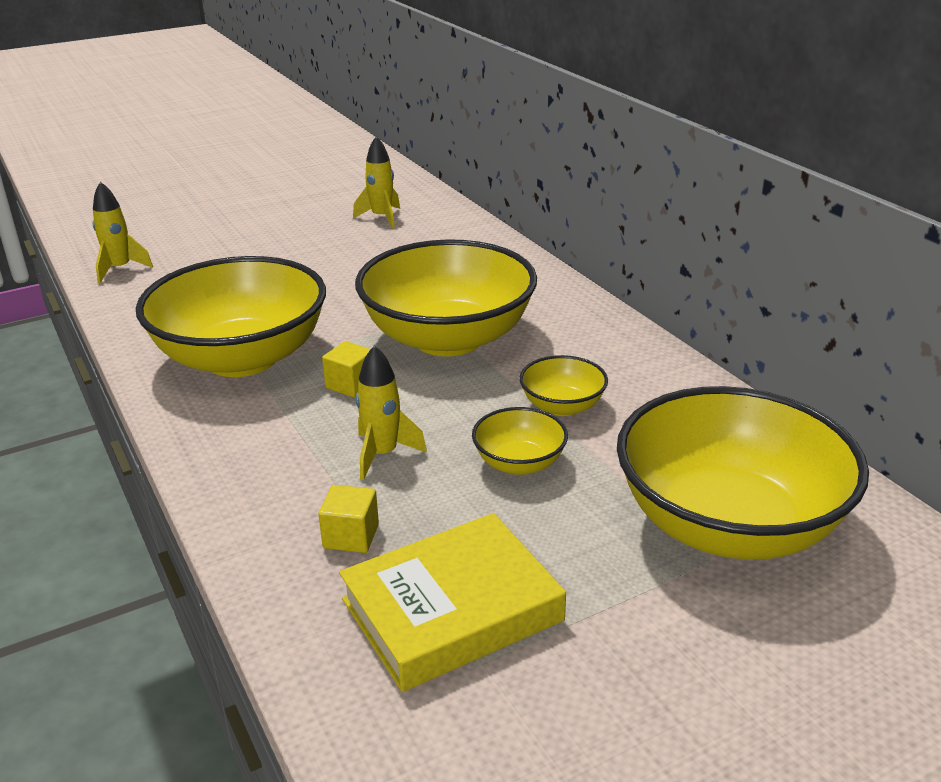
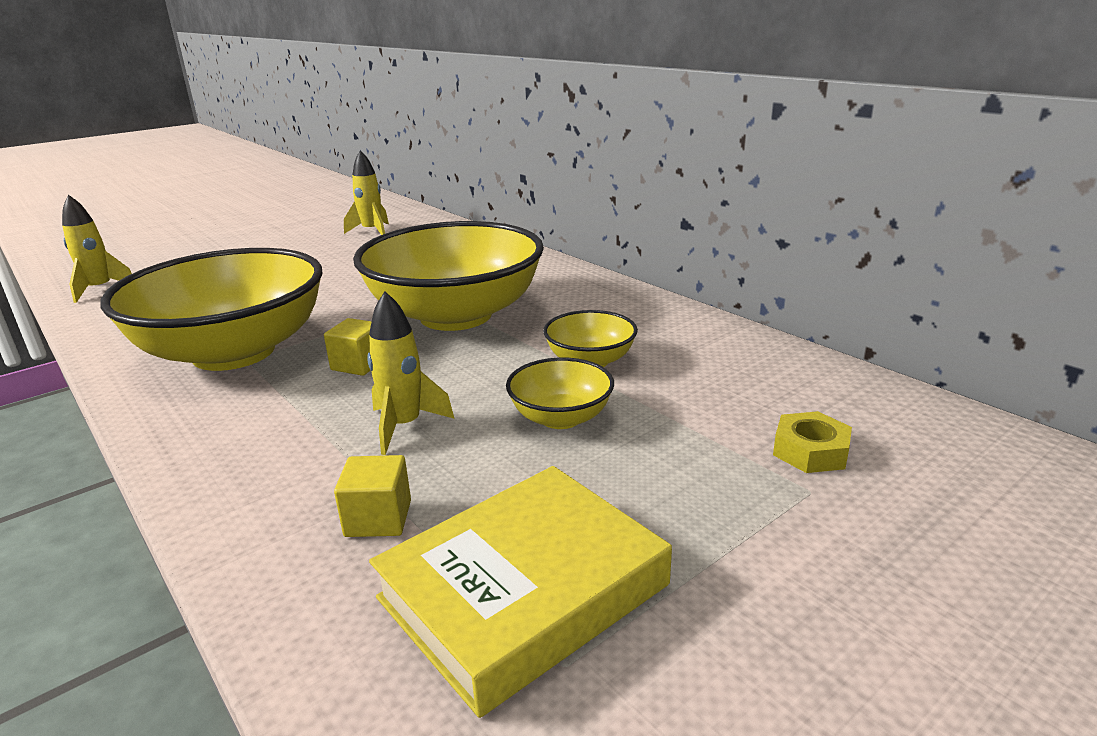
camera: 10 degrees left, 5 degrees down
yellow bowl [617,386,869,560] -> yellow nut [773,411,852,473]

